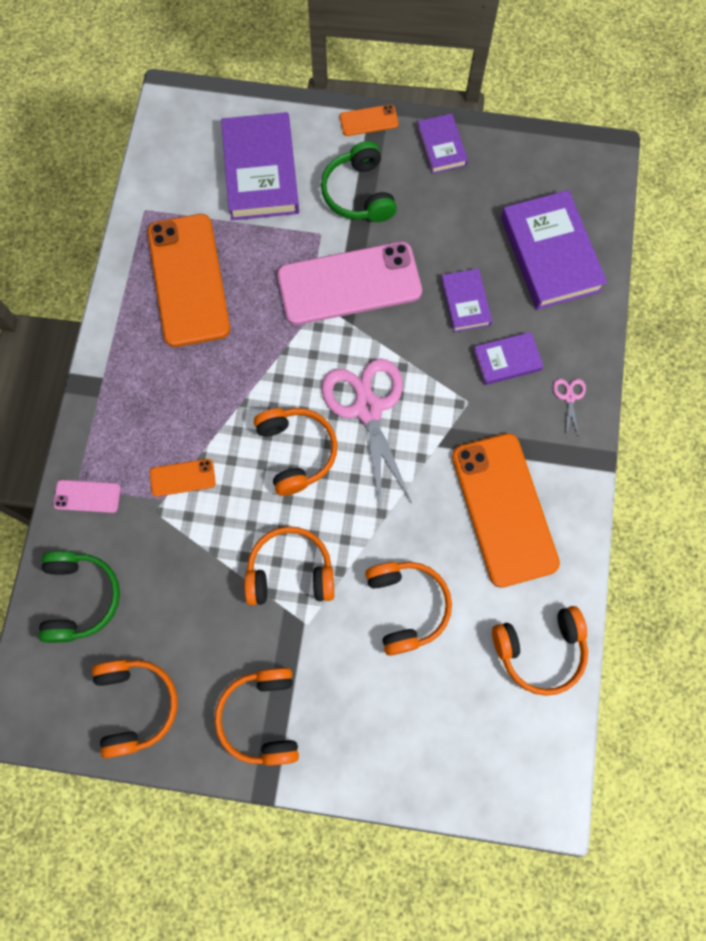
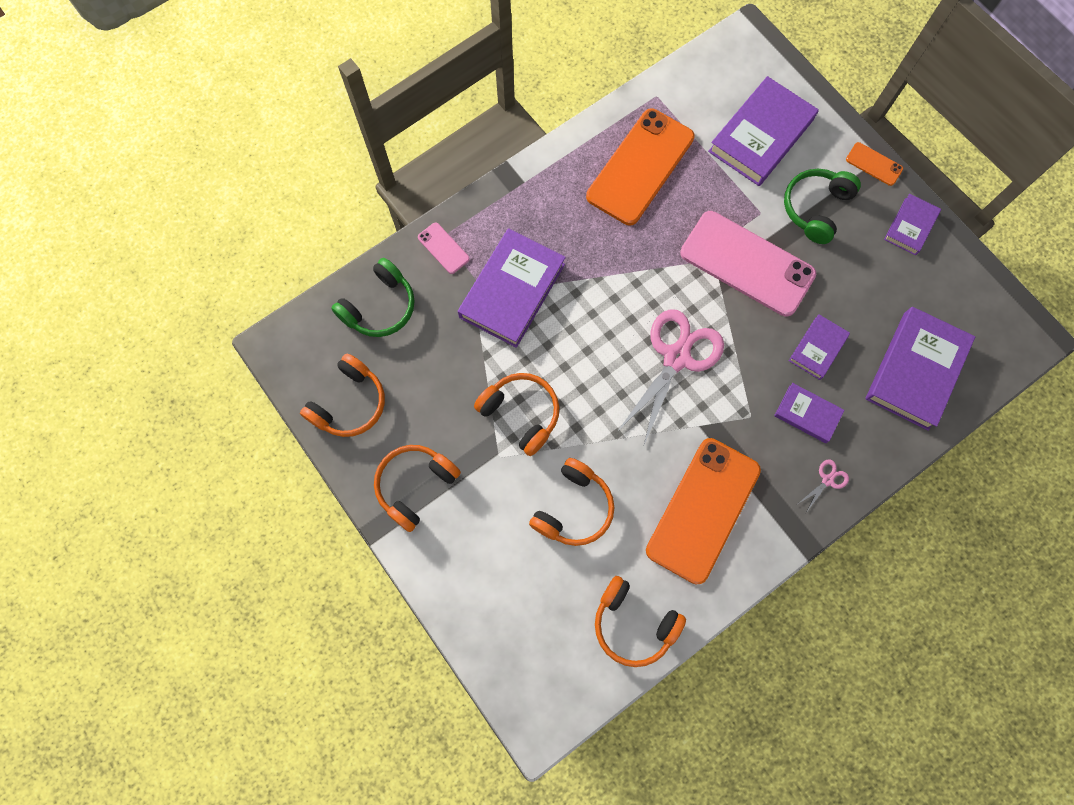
camera: 45 degrees right, 0 degrees up
orange phone [150,459,216,497] -> purple book [458,228,566,348]
orange headphones [254,408,338,496] -> none

